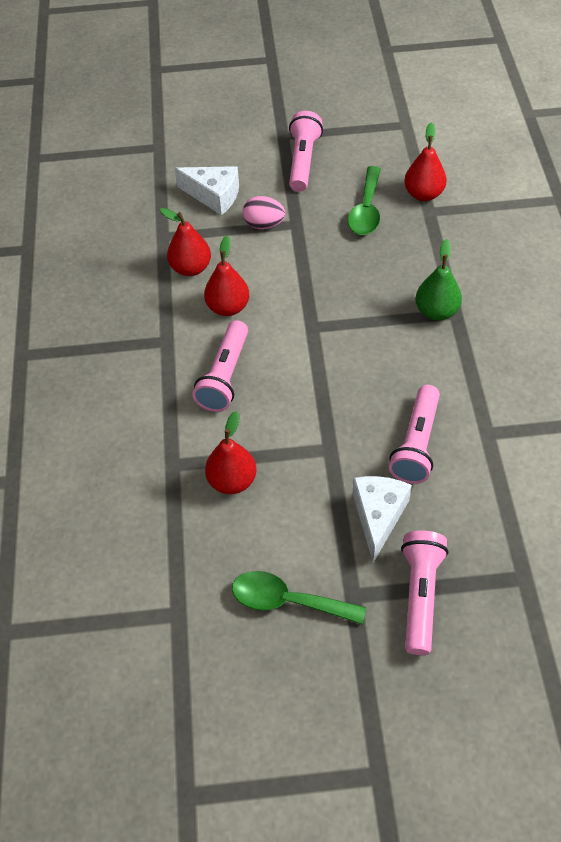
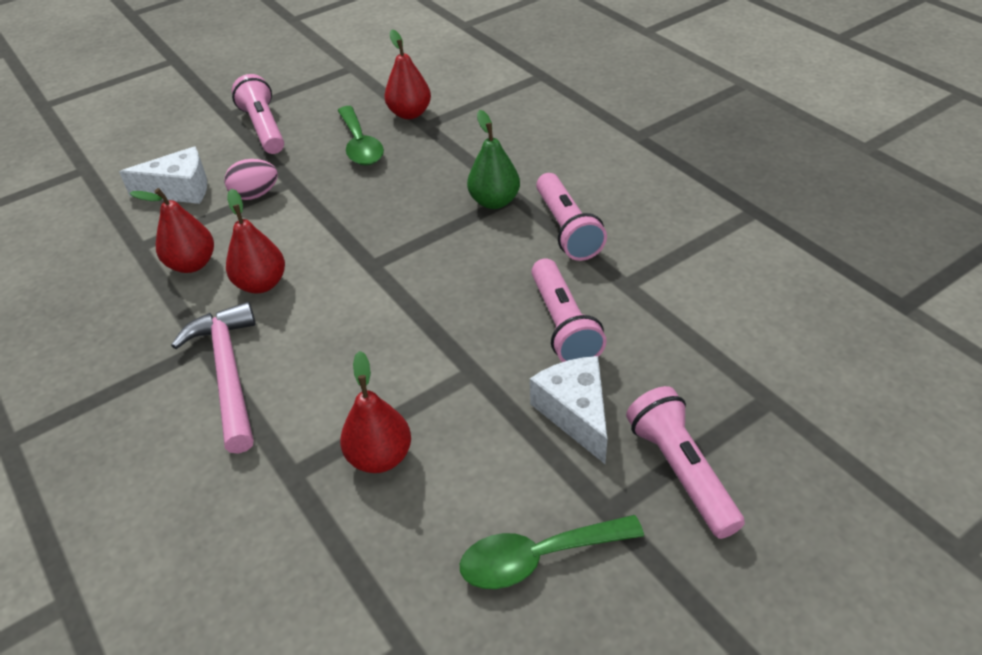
camera: 30 degrees left, 10 degrees down
pink flashlight [192,320,248,412] -> pink flashlight moved to [536,173,607,261]
none -> pink hammer [171,302,256,454]

